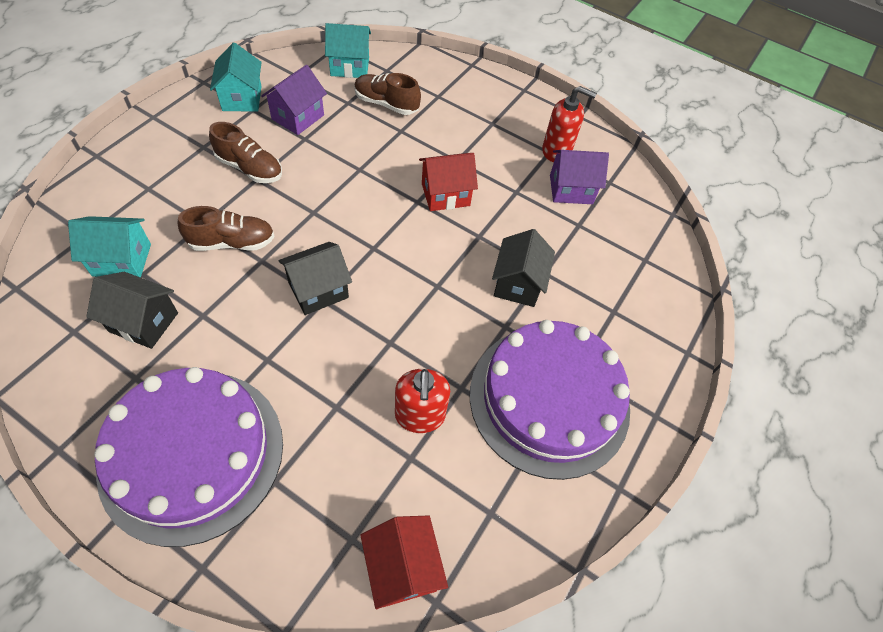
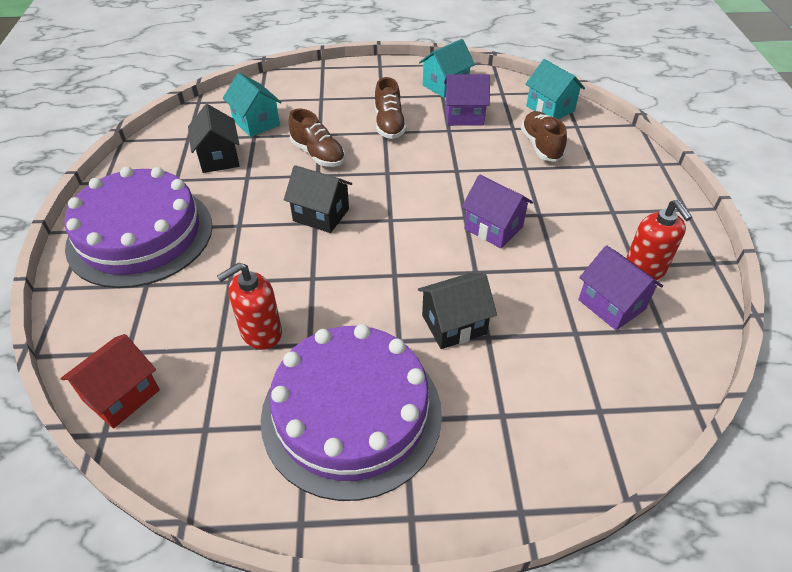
camera: 60 degrees right, 10 degrees down
red house [419,153,478,211] -> purple house [462,175,533,248]

